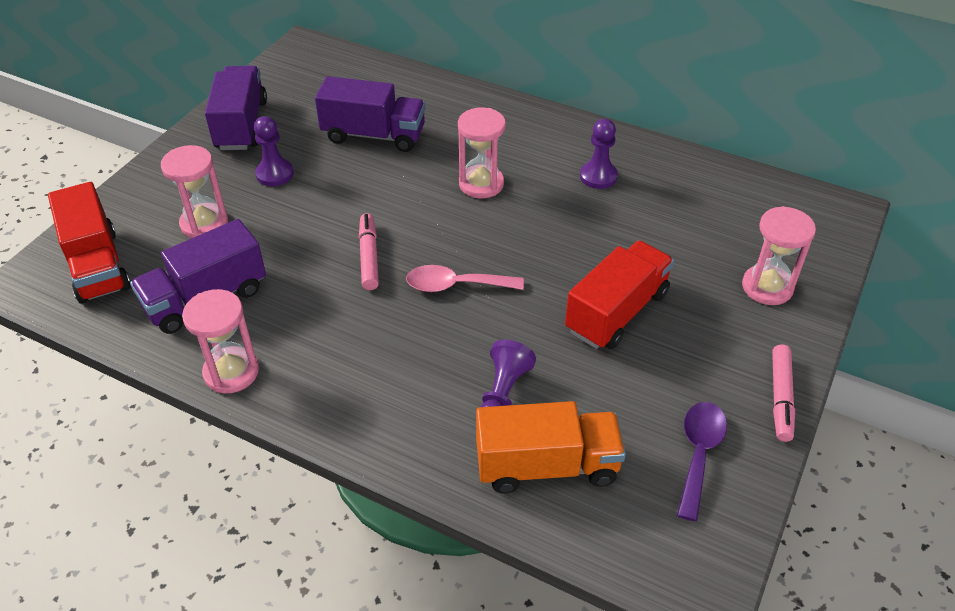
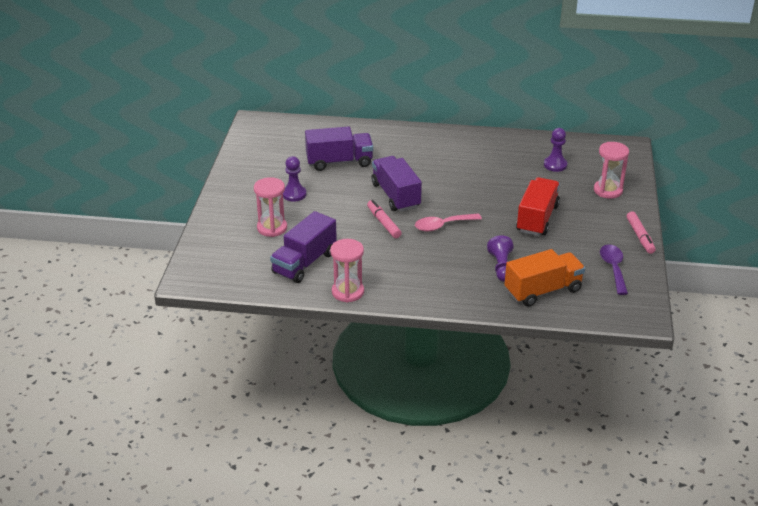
camera: 20 degrees left, 10 degrees down
red truck [48,182,131,304] -> none
purple truck [205,66,267,150] -> purple truck moved to [371,156,422,212]
pink hourglass [458,108,506,198] -> none
purple pawn [580,119,618,189] -> purple pawn moved to [544,128,567,172]

